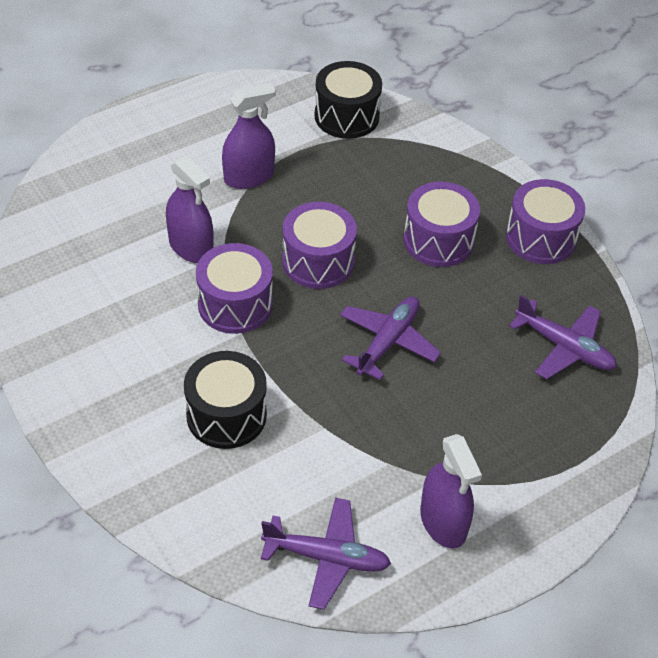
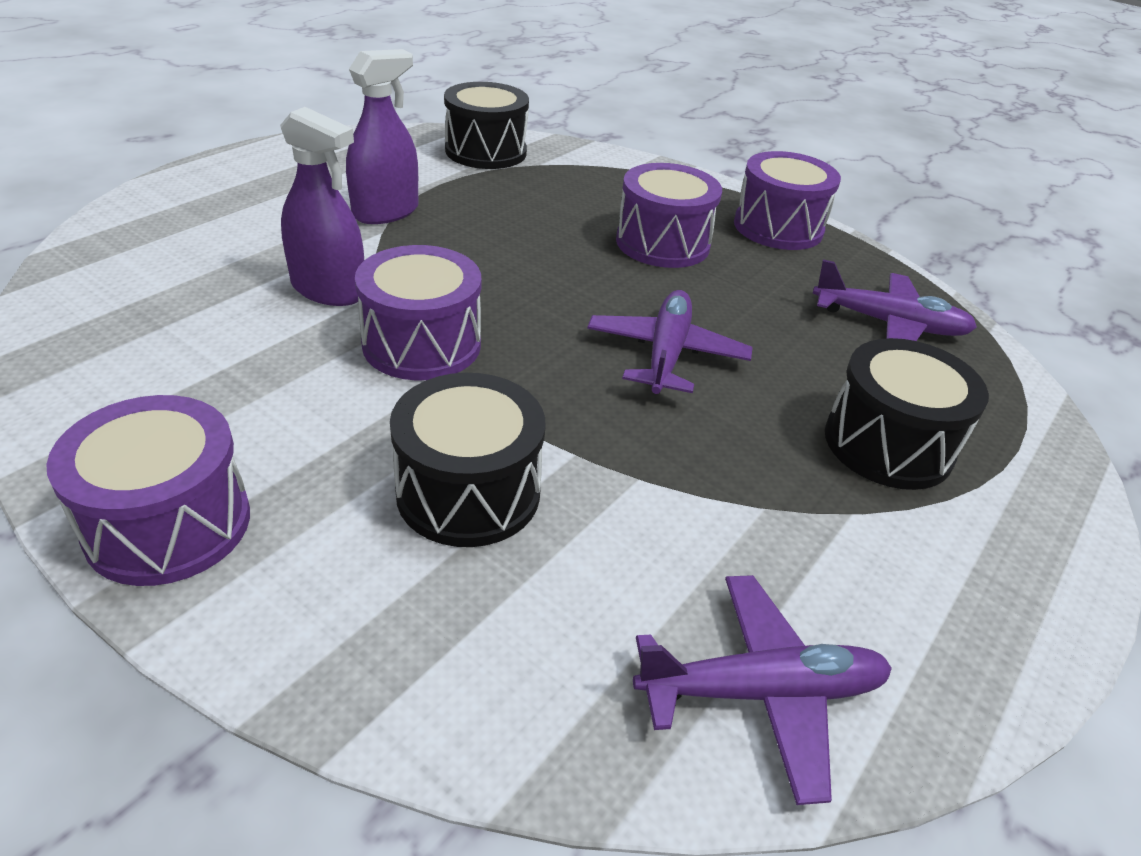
camera: 20 degrees left, 10 degrees down
purple drum [282,202,357,289] -> purple drum moved to [46,395,250,586]
purple spray bottle [420,434,482,548] -> none
none -> black drum [825,338,989,490]

